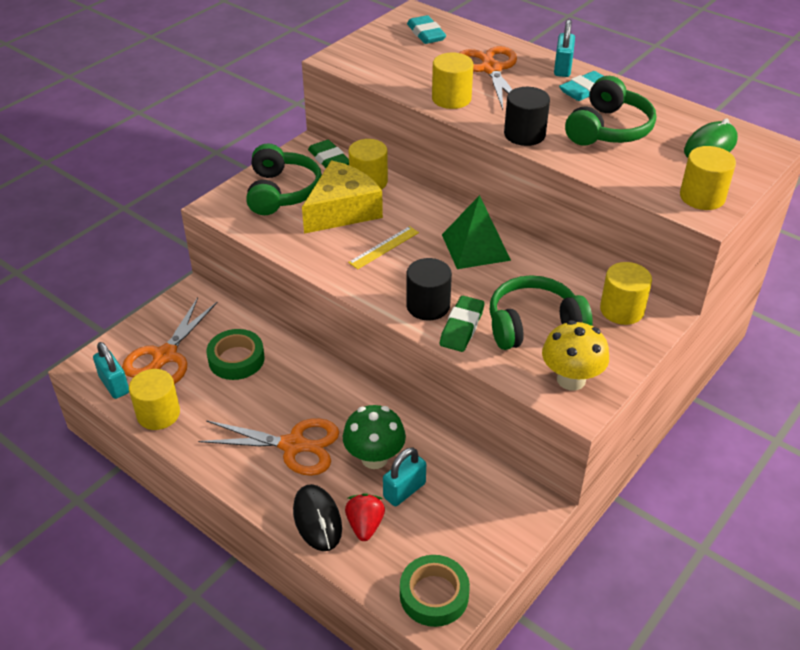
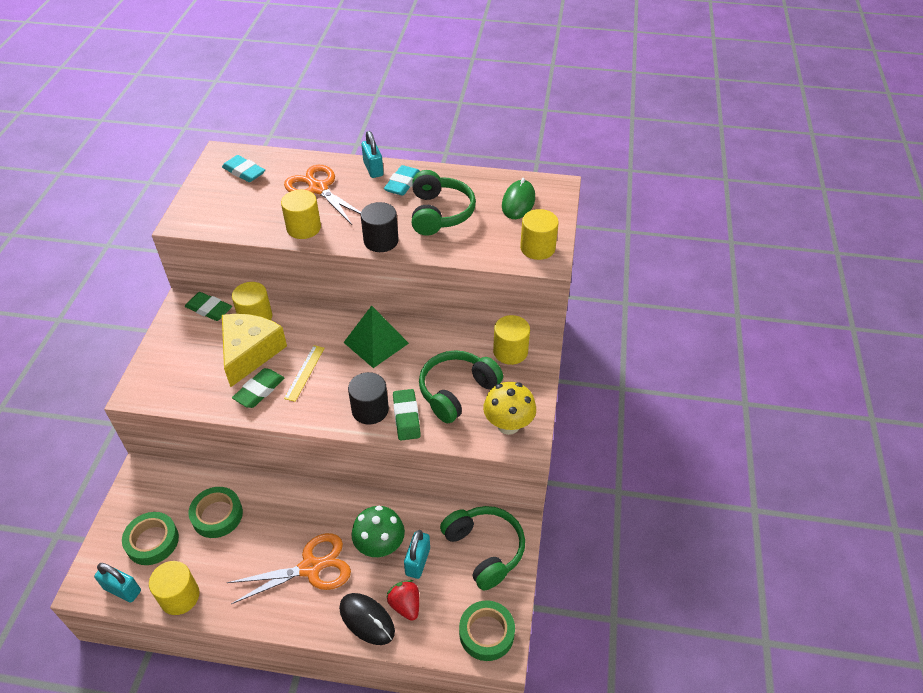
camera: 30 degrees left, 5 degrees up
orange scissors [122,297,218,384] -> green tape [122,512,179,565]
green headphones [246,143,322,215] -> green headphones moved to [440,506,525,591]
none -> green eraser [232,368,284,408]

